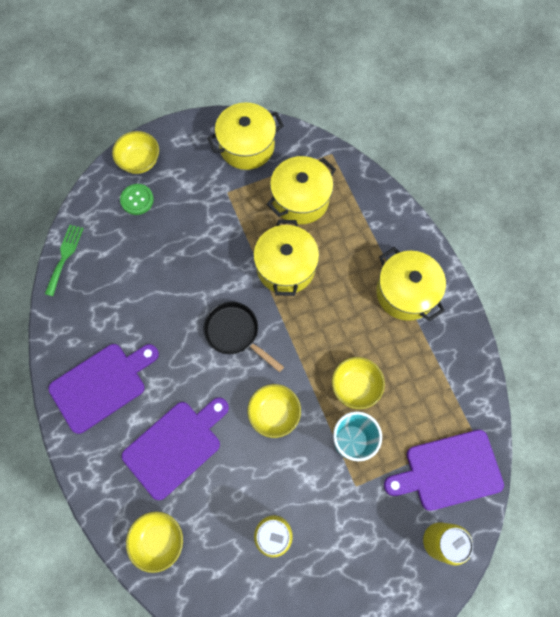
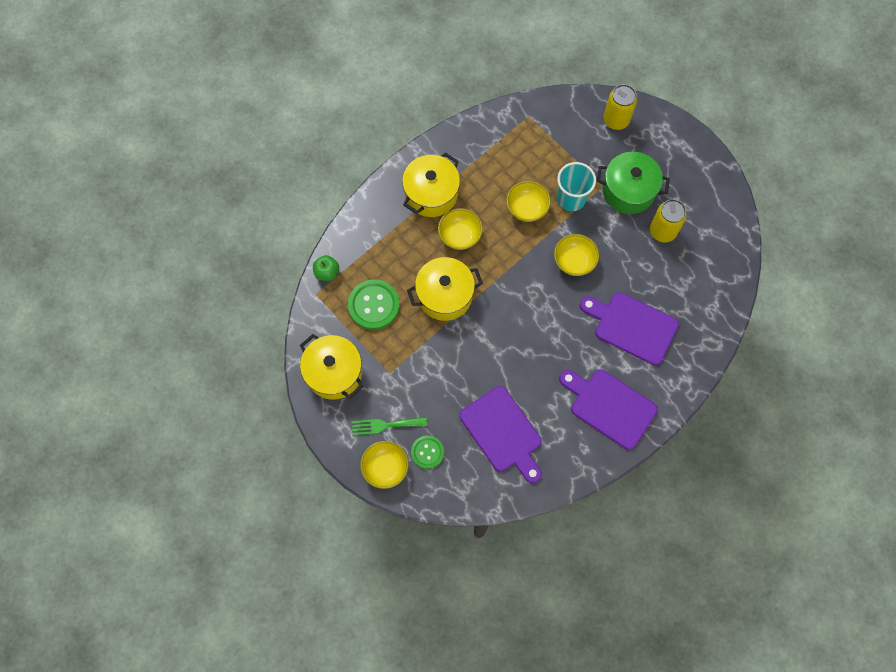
camera: 110 degrees left, 0 degrees up
green fork [45,225,84,296] -> green fork moved to [352,417,427,435]
yellow bowl [126,512,183,573] -> yellow bowl moved to [438,208,483,250]
black pan [203,301,284,372] -> none
yellow pot [266,156,336,224] -> green button [348,279,400,330]
purple cutting board [384,430,504,511] -> purple cutting board moved to [460,386,542,483]
none -> green apple [313,255,339,281]
none -> green pot [597,152,670,214]

